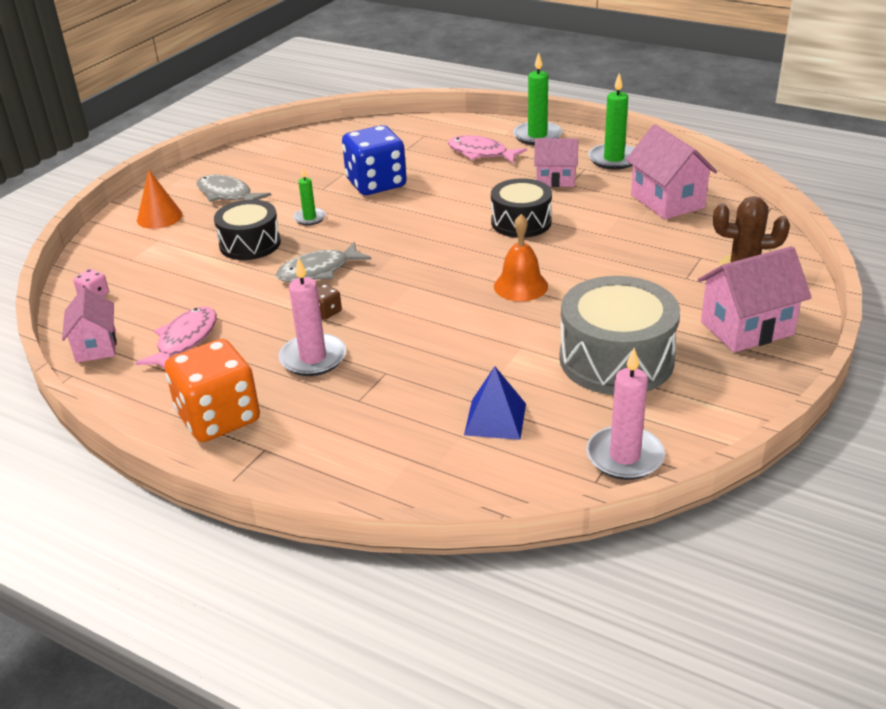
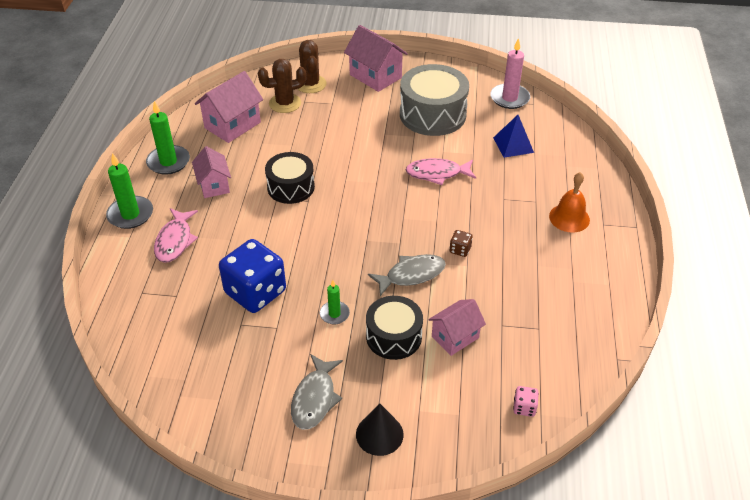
camera: 115 degrees left, 10 degrees up
pink house [62,287,116,363] -> pink house moved to [428,299,486,356]
pink fish [135,307,217,368] -> pink fish moved to [406,158,476,185]
orange cone [137,169,183,229] -> black cone [356,404,404,456]
orange dice [165,339,260,442] -> none
grey fish [276,242,371,282] -> grey fish turned 60 degrees counterclockwise [368,254,446,296]
pink candle [279,257,346,376] -> none
orange bell [494,214,548,301] -> orange bell moved to [549,172,590,232]
none -> brown cactus [258,59,307,113]

